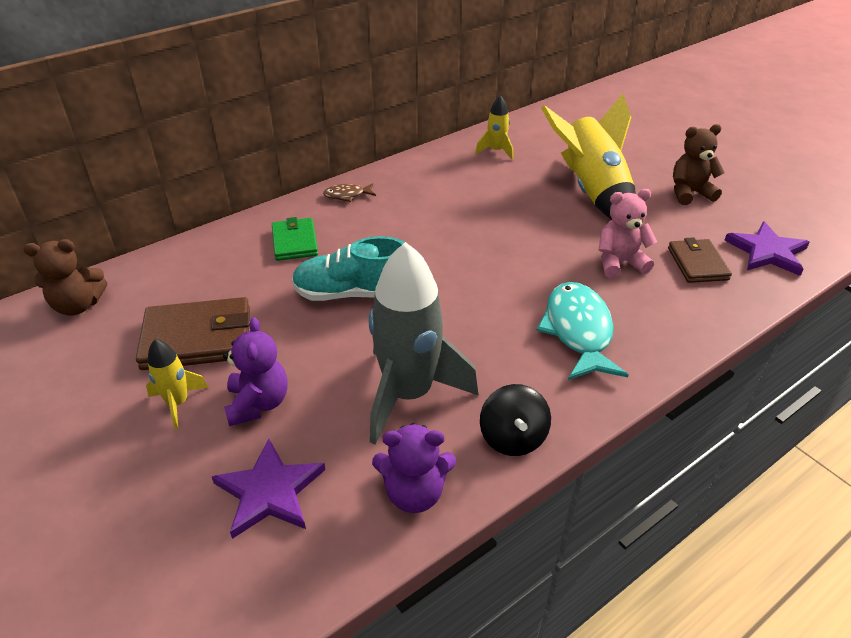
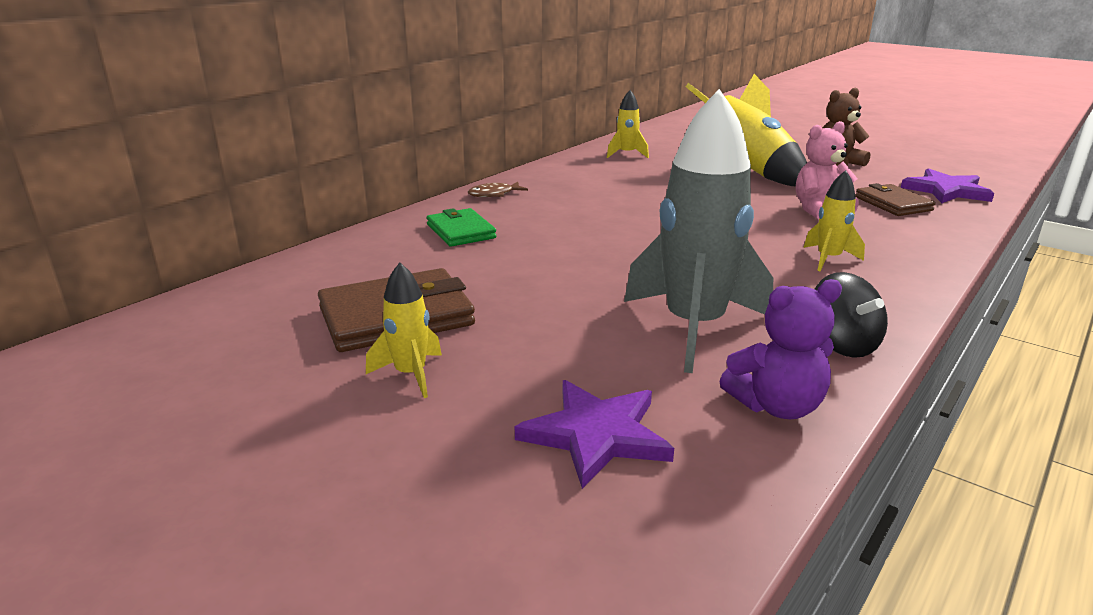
camera: 15 degrees left, 15 degrees down
brown teddy bear [23,239,107,316] -> none
purple teddy bear [223,317,288,426] -> none
turquoise shoe [292,236,405,301] -> none
turquoise fish [536,282,629,380] -> yellow rocket [804,170,865,271]

